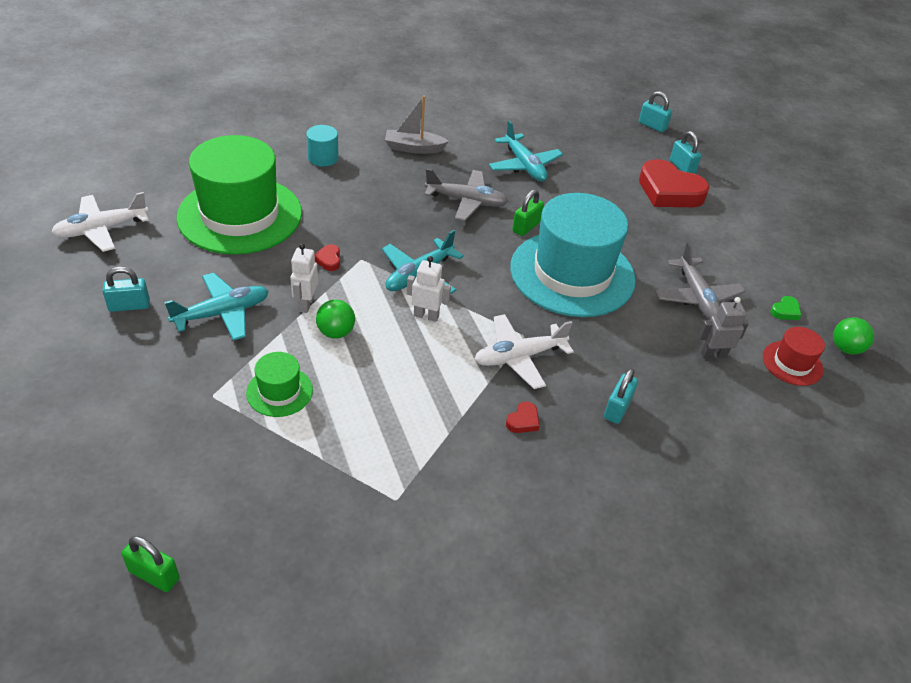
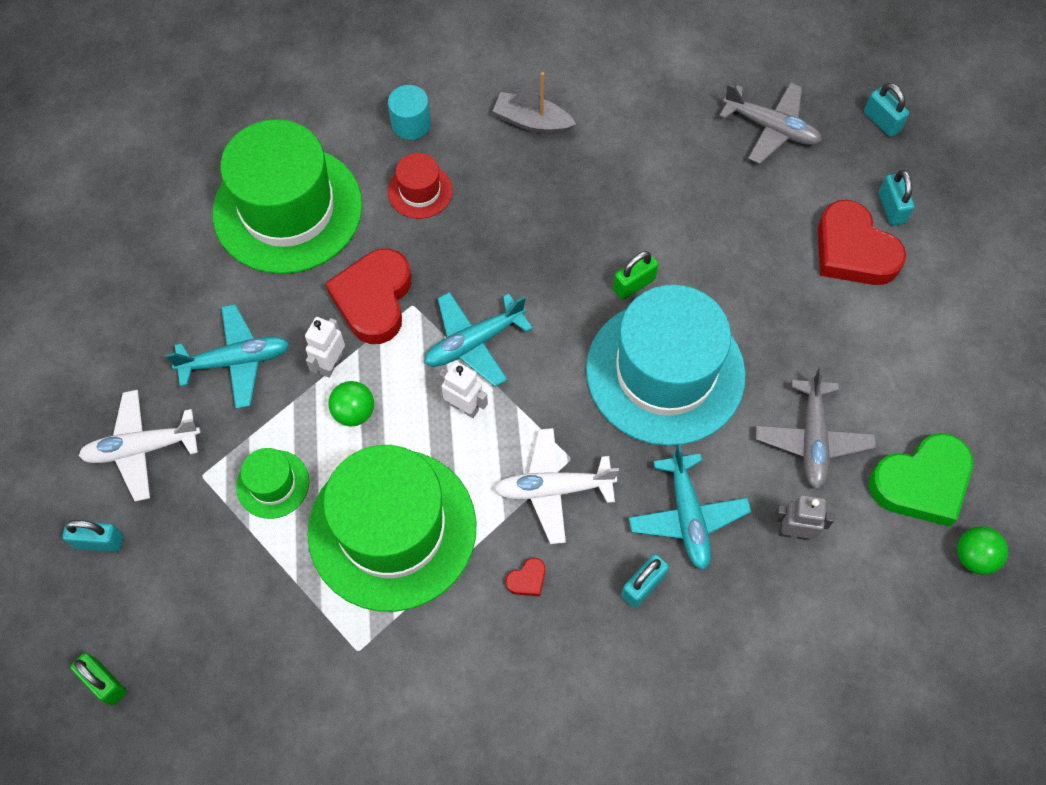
camera: 20 degrees right, 20 degrees up
white plane [51,192,149,252] -> white plane moved to [78,390,201,502]
turquoise padlock [102,267,150,312] -> turquoise padlock moved to [63,520,123,552]
red heart [314,244,340,271] -> red heart [325,248,411,344], size x2.48
grey plane [424,168,508,221] -> grey plane moved to [719,82,822,164]
turquoise plane [489,120,563,181] -> turquoise plane moved to [628,443,751,570]
red hat [763,327,825,386] -> red hat moved to [388,153,453,219]
green heart [770,296,801,320] -> green heart [869,433,973,527], size x2.48
none -> green hat [307,445,477,612]

